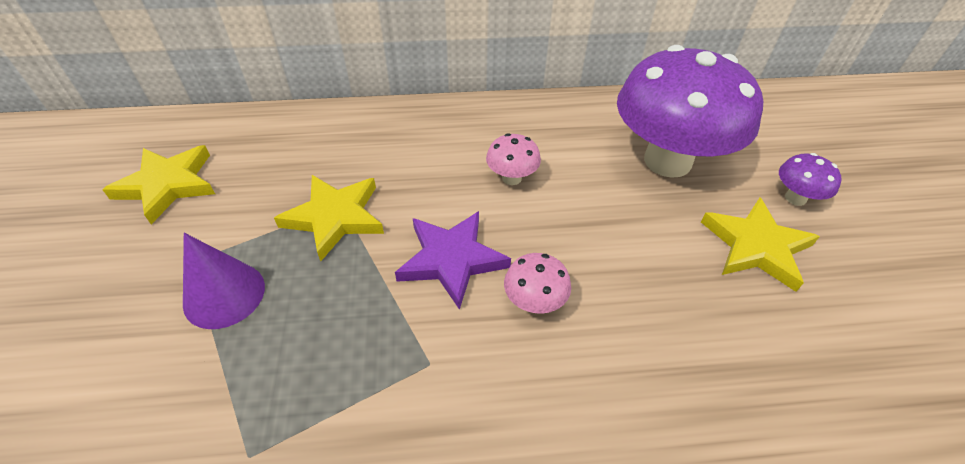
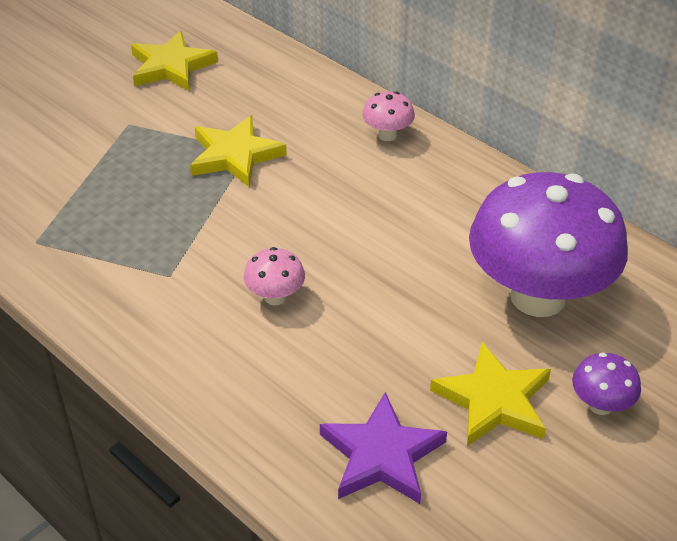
camera: 50 degrees right, 5 degrees down
purple cone [183,233,265,329] -> none
purple star [395,211,511,310] -> purple star moved to [320,392,447,504]
pink mushroom [486,133,541,185] -> pink mushroom moved to [362,91,415,141]

